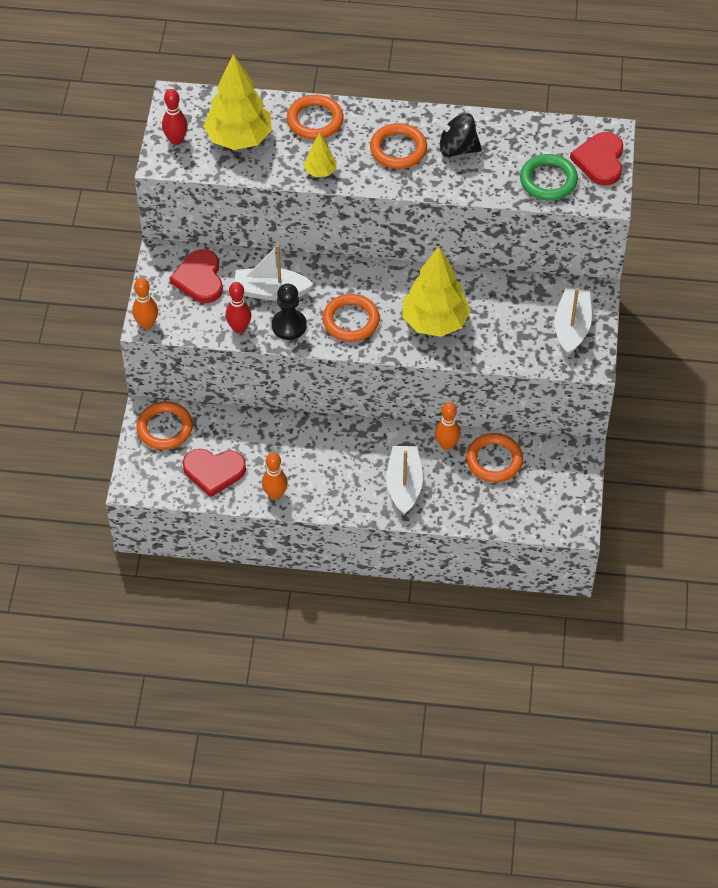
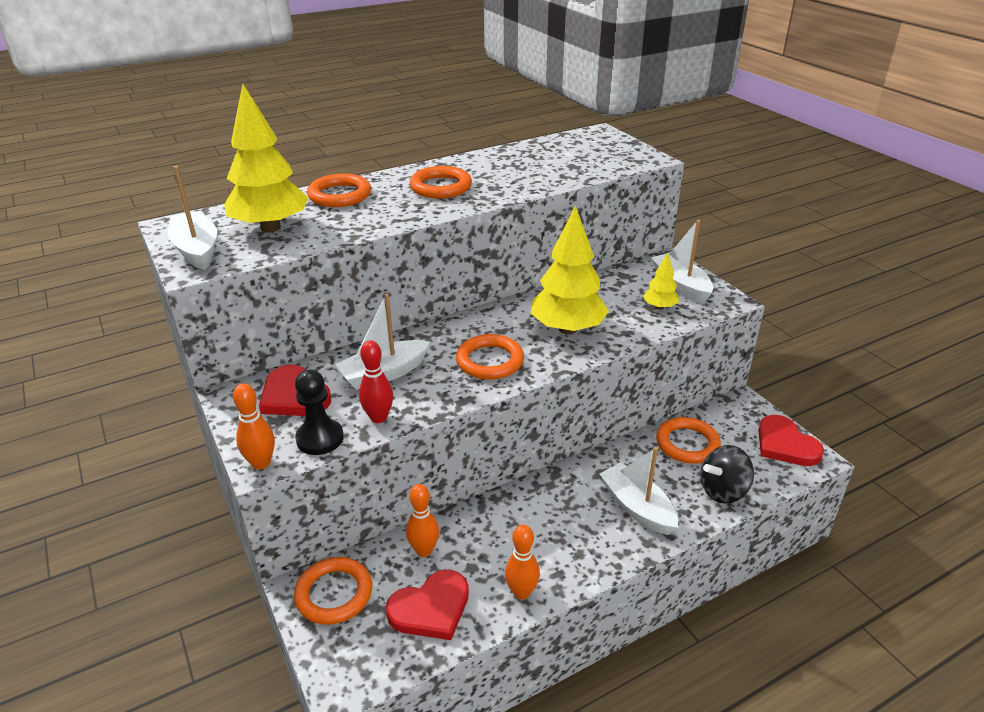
camera: 35 degrees left, 20 degrees down
red bowling pin [162,89,188,145] -> white boat [168,166,217,270]
black pawn [272,284,307,340] -> black pawn moved to [295,369,344,455]
yellow tree [304,133,337,177] -> yellow tree moved to [643,253,679,310]
black spinning top [432,113,482,157] -> black spinning top moved to [700,445,754,504]
orange bowling pin [435,402,460,450] -> orange bowling pin moved to [406,484,439,557]
green ring [520,154,578,201] -> none
red heart [570,132,623,185] -> red heart moved to [758,415,824,466]

